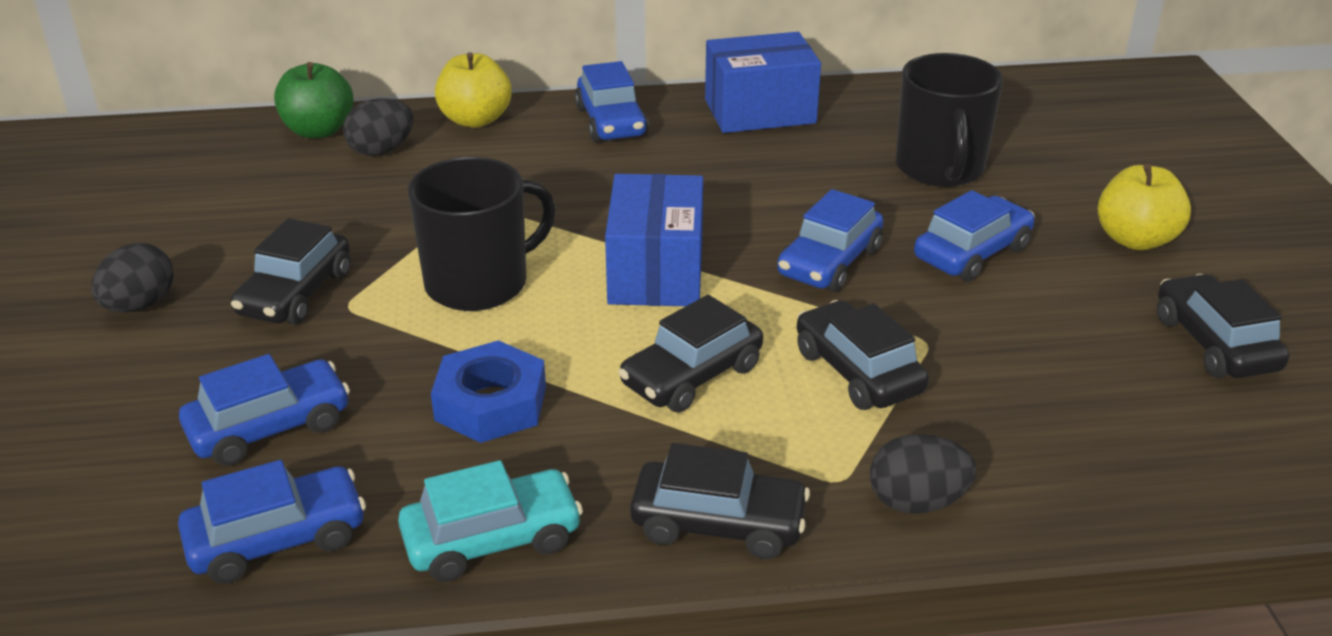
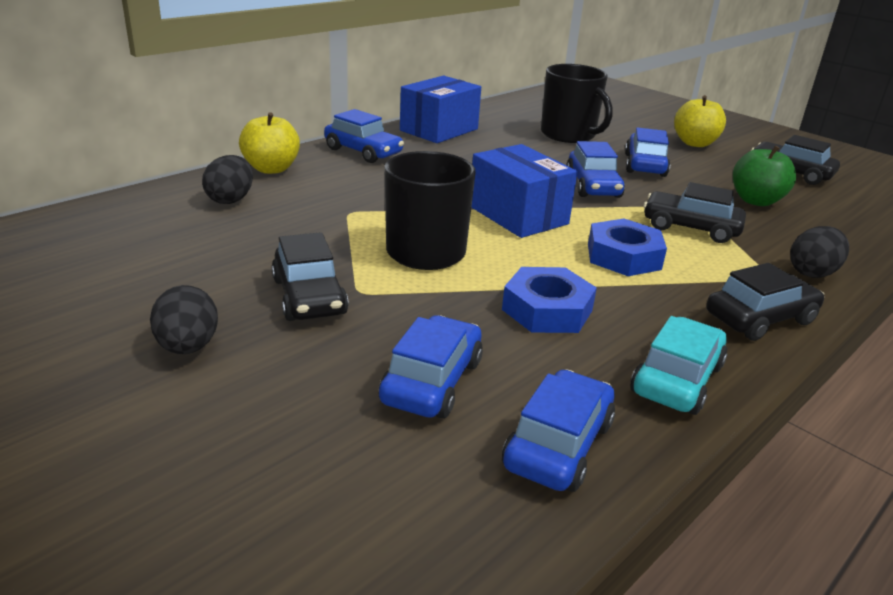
camera: 40 degrees left, 5 degrees down
green apple [274,62,353,138] -> green apple moved to [733,146,796,206]
black car [618,295,763,412] -> blue nut [588,219,667,276]

